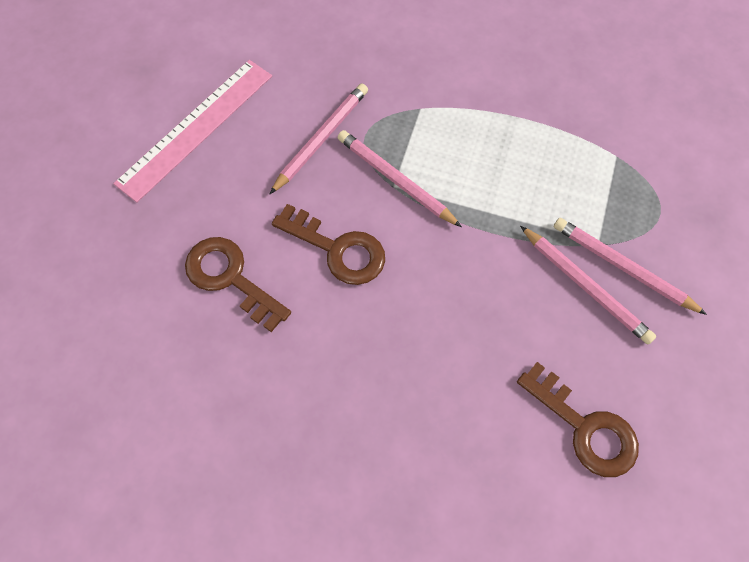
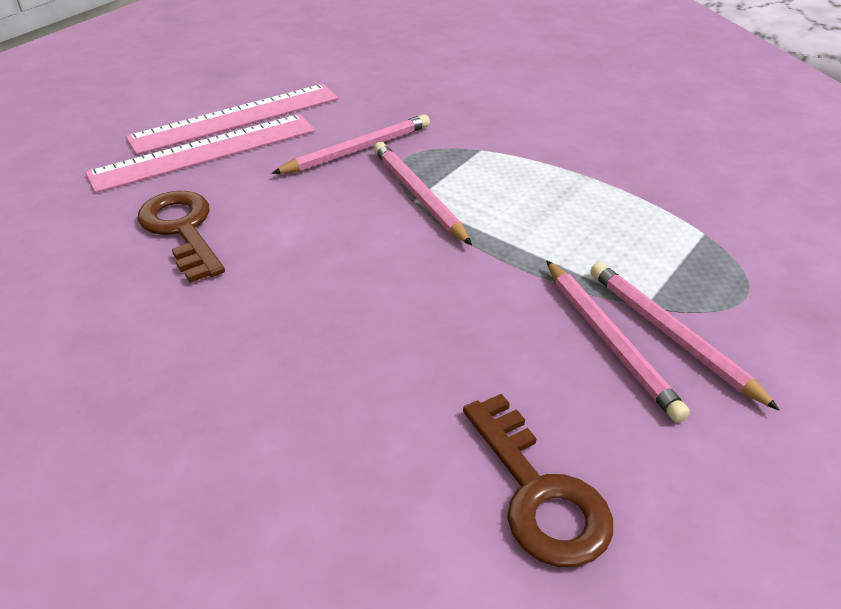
camera: 20 degrees right, 25 degrees down
brown key [272,204,385,285] -> none
none -> pink ruler [85,114,315,193]

